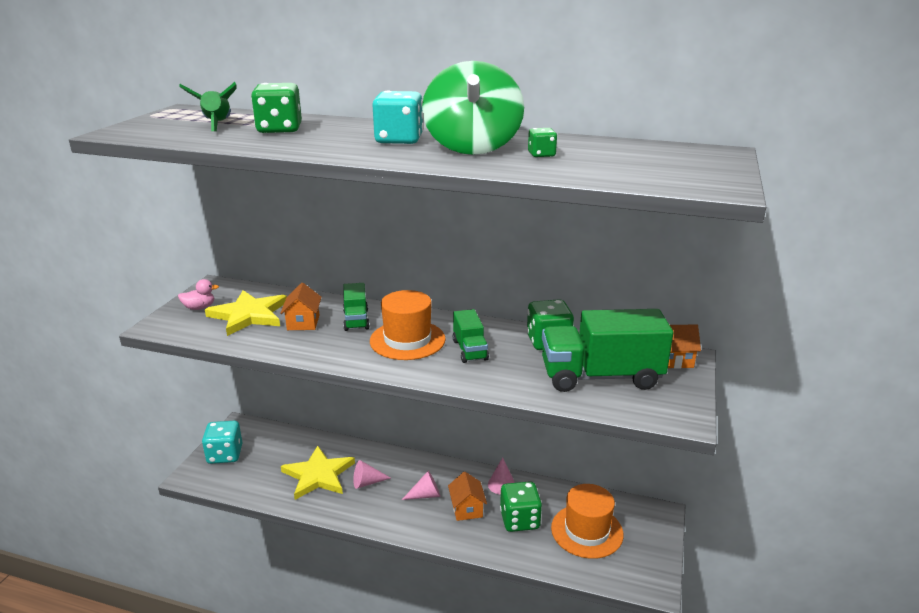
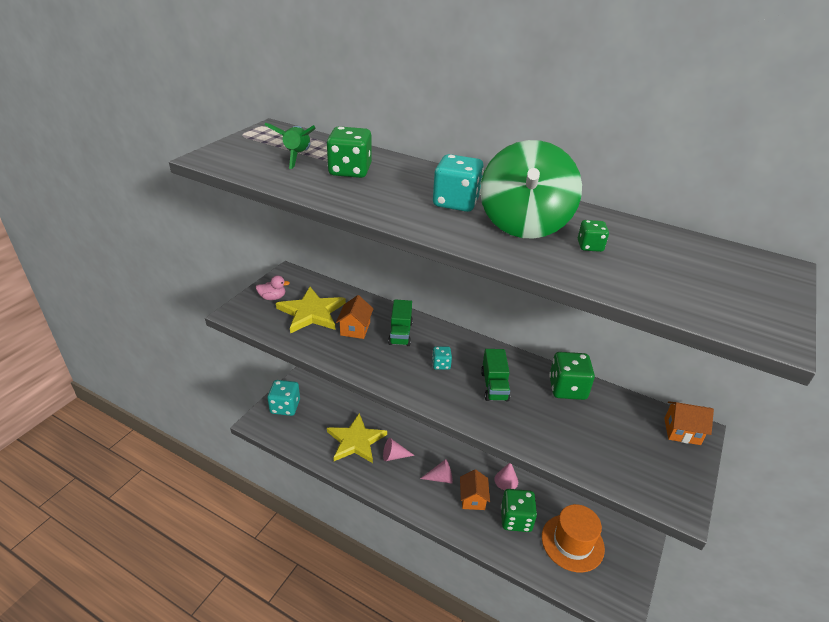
camera: 10 degrees right, 10 degrees up
orange hat [370,290,446,360] -> turquoise dice [432,346,452,370]
green truck [542,309,673,392] -> none

